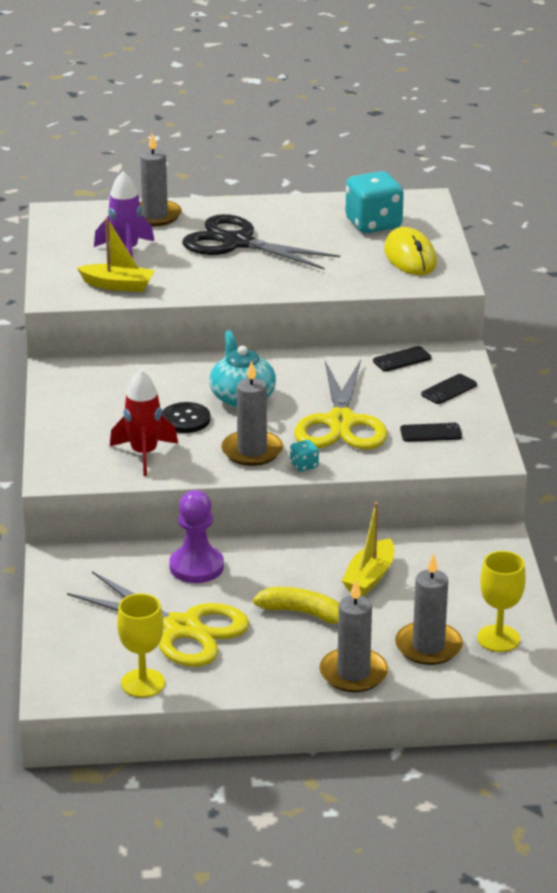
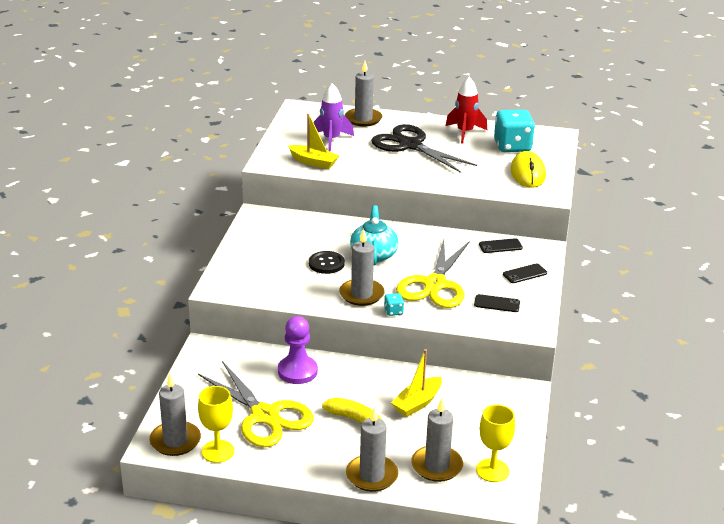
camera: 15 degrees right, 0 degrees up
red rocket [110,370,178,476] -> red rocket moved to [446,77,487,144]
none -> grey candle [150,374,201,456]

